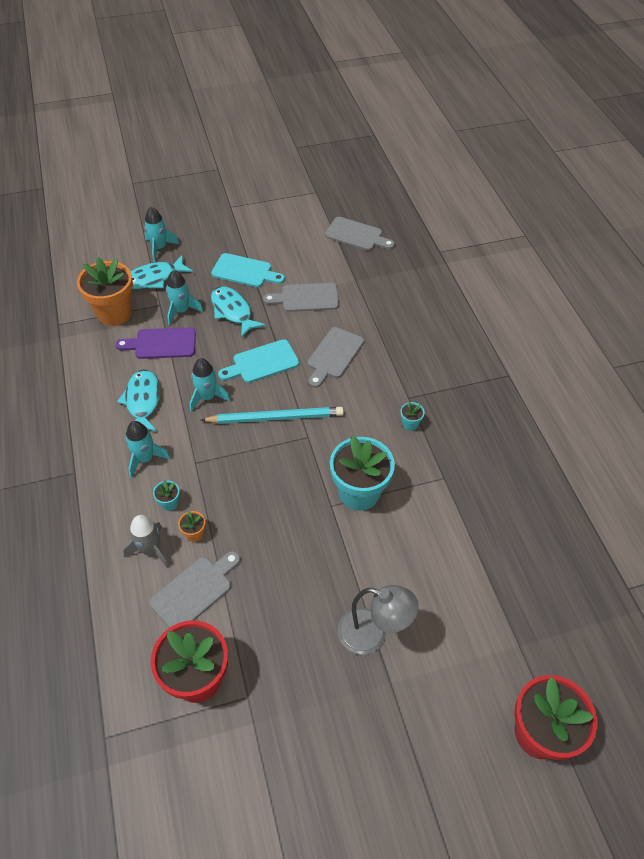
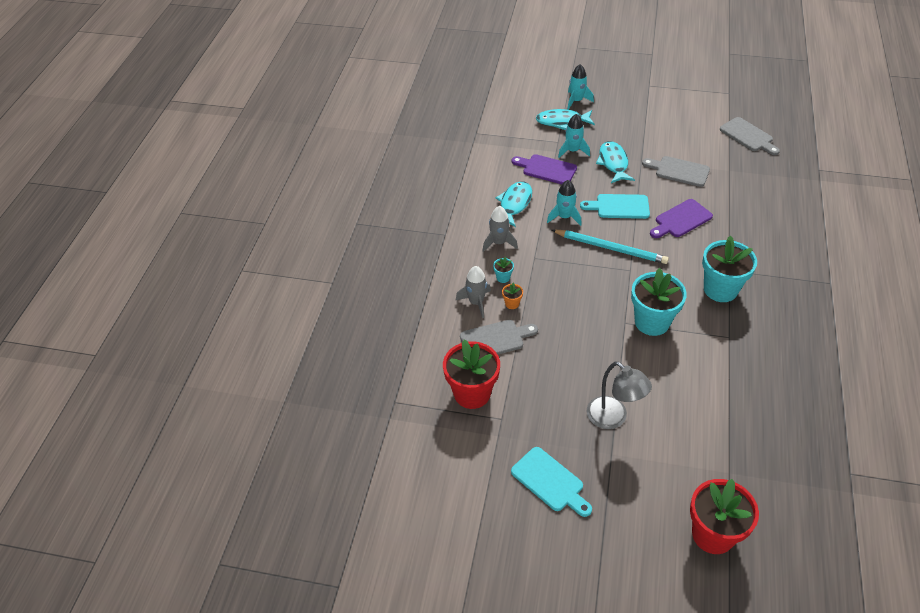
camera: 30 degrees right, 5 degrees down
orange flower pot [77,257,133,326] -> none
turquoise rocket [125,421,171,478] -> grey rocket [483,206,518,252]
turquoise cutting board [211,253,285,287] -> turquoise cutting board moved to [511,447,592,517]
grey cutting board [308,327,364,388] -> purple cutting board [650,199,713,238]
turquoise flower pot [400,402,425,431] -> turquoise flower pot [702,235,757,302], size x2.42

